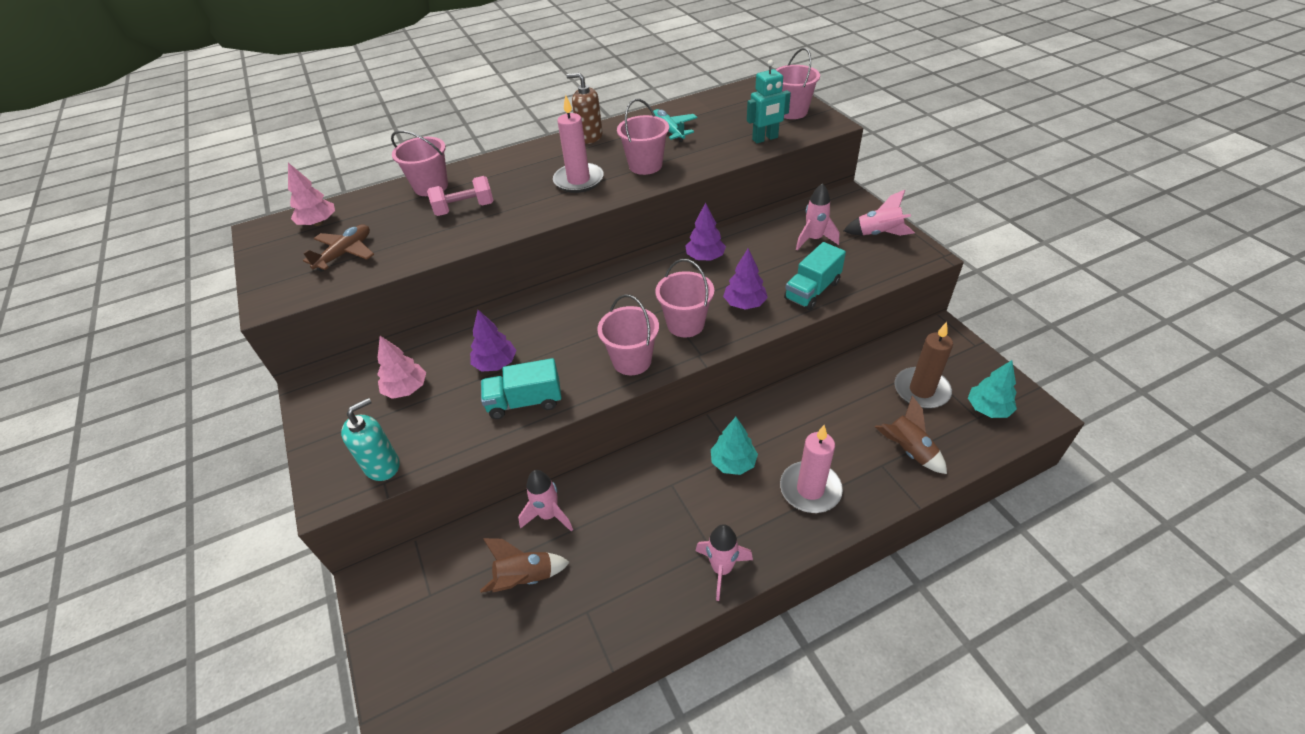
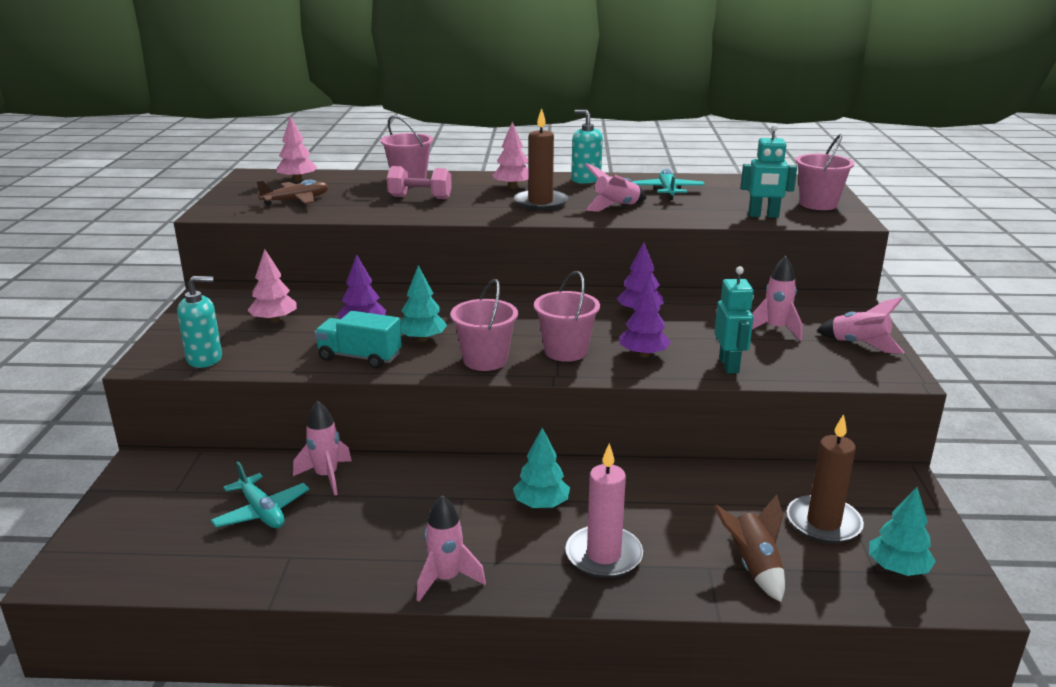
camera: 25 degrees right, 20 degrees down
brown rocket [480,538,570,593] -> turquoise plane [211,461,310,528]
pink candle [553,95,604,193] -> brown candle [514,108,568,211]
brown soap dispenser [567,73,603,144] -> turquoise soap dispenser [571,110,603,184]
pink bucket [617,99,669,175] -> pink rocket [585,163,647,212]
turquoise truck [784,242,846,310] -> turquoise robot [715,266,754,374]
none -> turquoise tree [400,265,447,342]
none -> pink tree [492,122,529,189]

